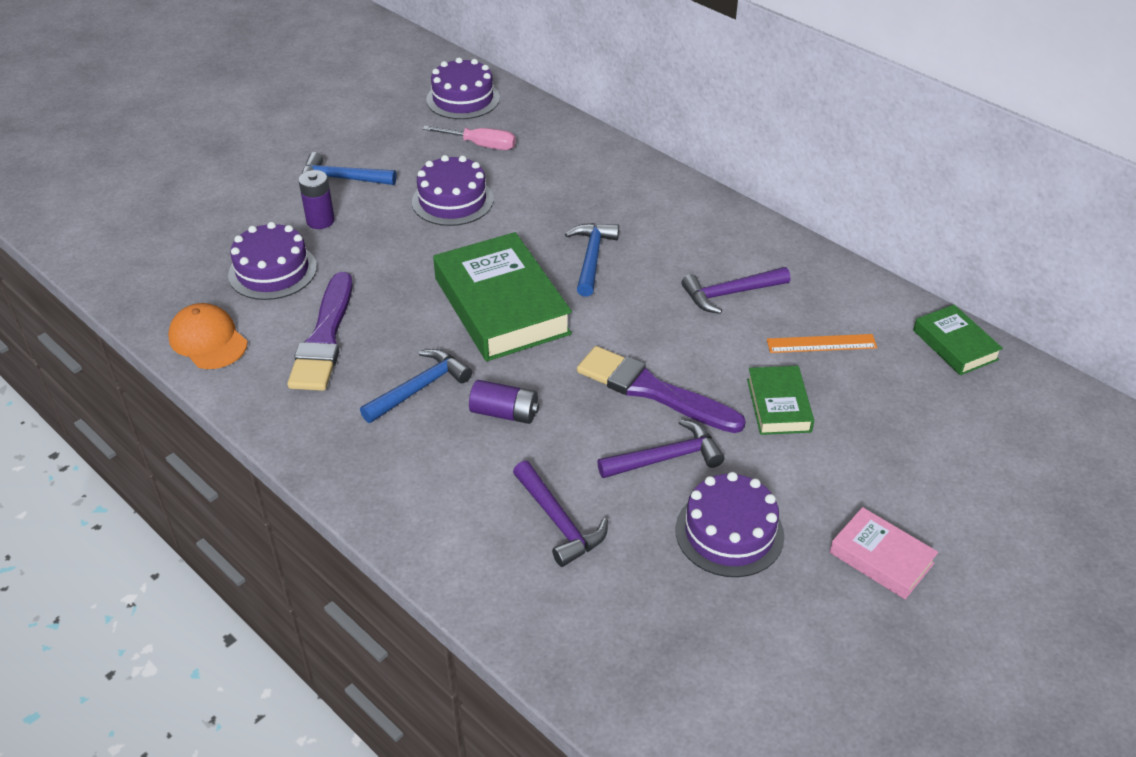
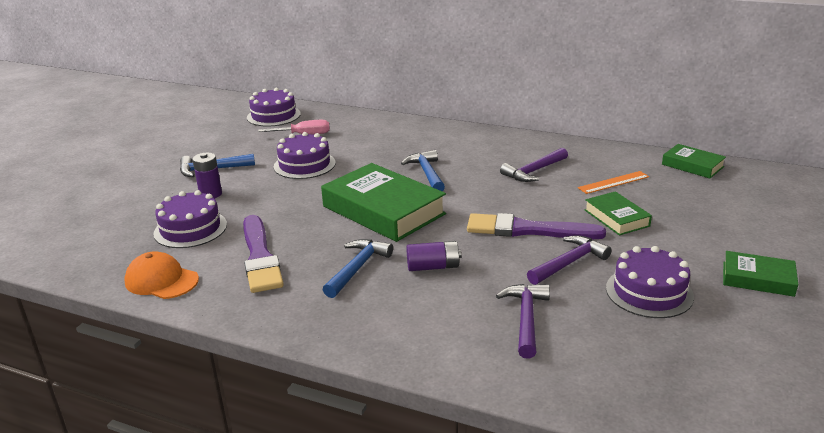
camera: 20 degrees left, 15 degrees down
purple hammer [513,461,608,567] -> purple hammer turned 120 degrees counterclockwise [496,284,550,359]
pink book [829,507,938,599] -> green book [723,251,798,297]

